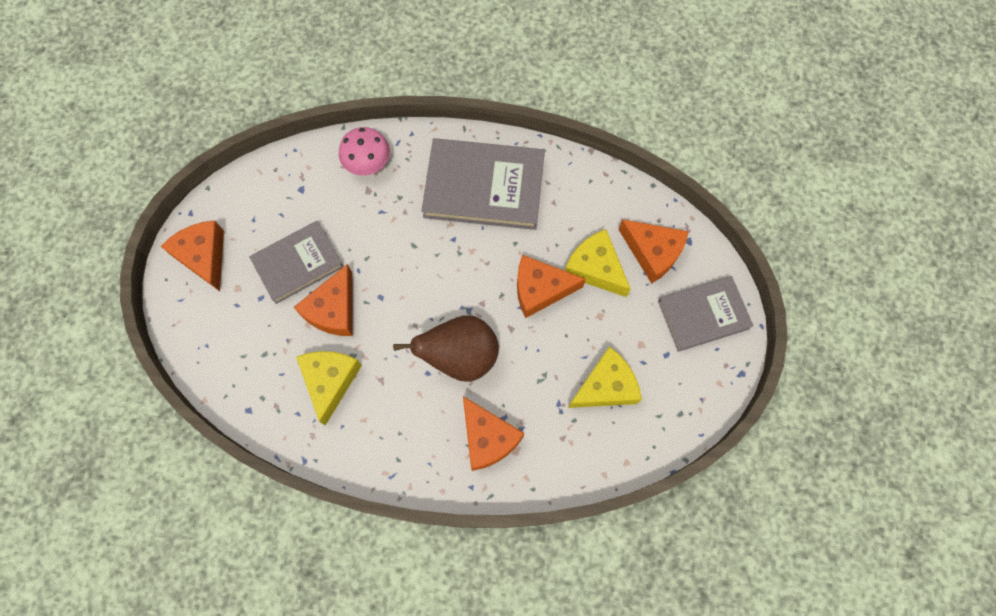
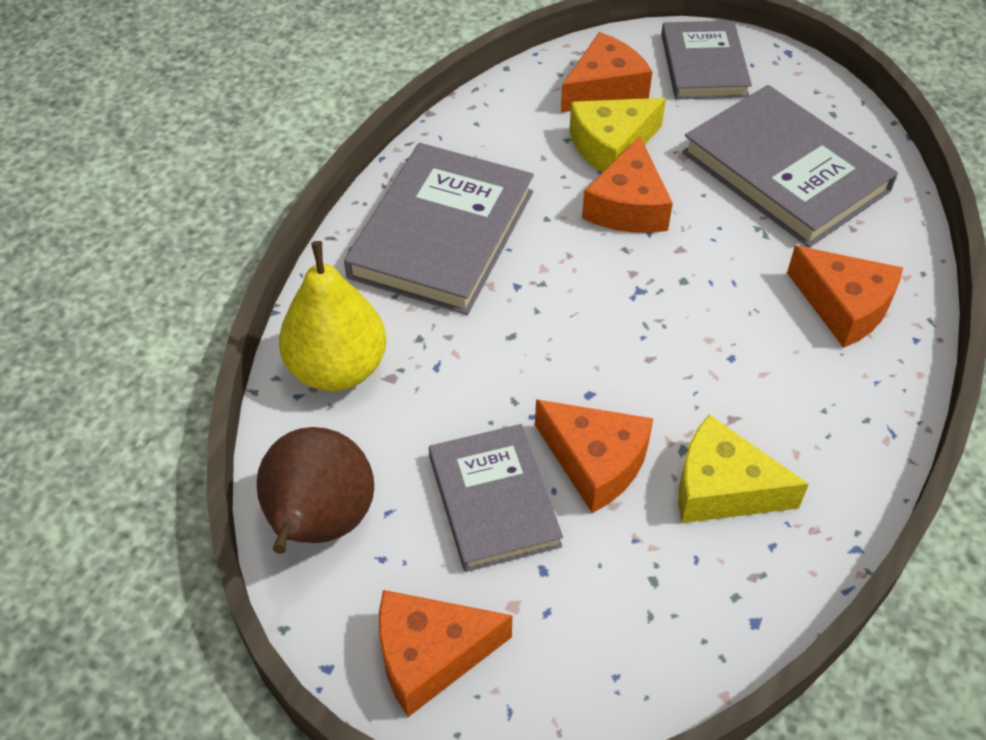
camera: 75 degrees left, 20 degrees down
pink mushroom [339,127,390,175] -> yellow pear [279,241,386,391]
brown pear [393,315,499,382] -> brown pear moved to [257,427,374,554]
orange cheese [463,396,524,471] -> orange cheese turned 60 degrees clockwise [787,246,903,348]
yellow cheese [568,346,642,408] -> grey book [682,85,898,248]

